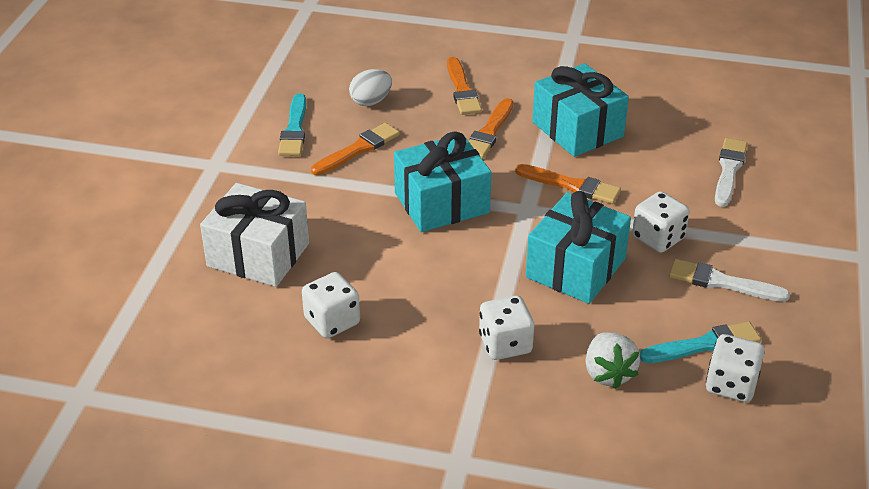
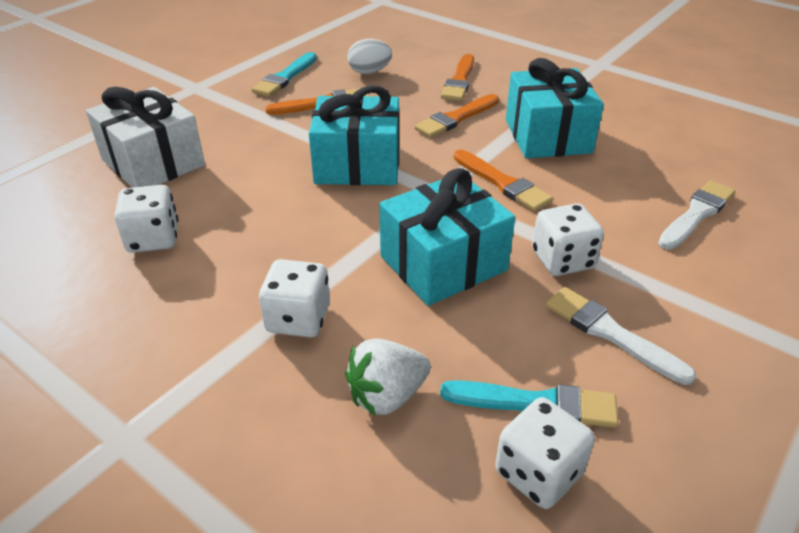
camera: 25 degrees right, 0 degrees up
white strawberry [585,332,640,389] -> white strawberry turned 45 degrees clockwise [345,338,431,416]

